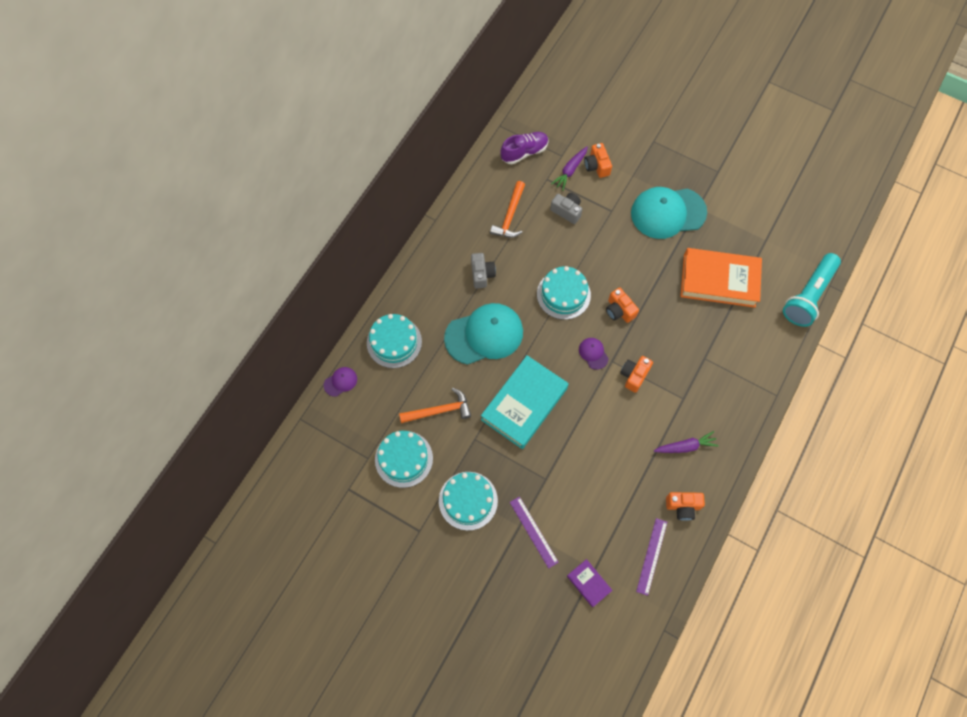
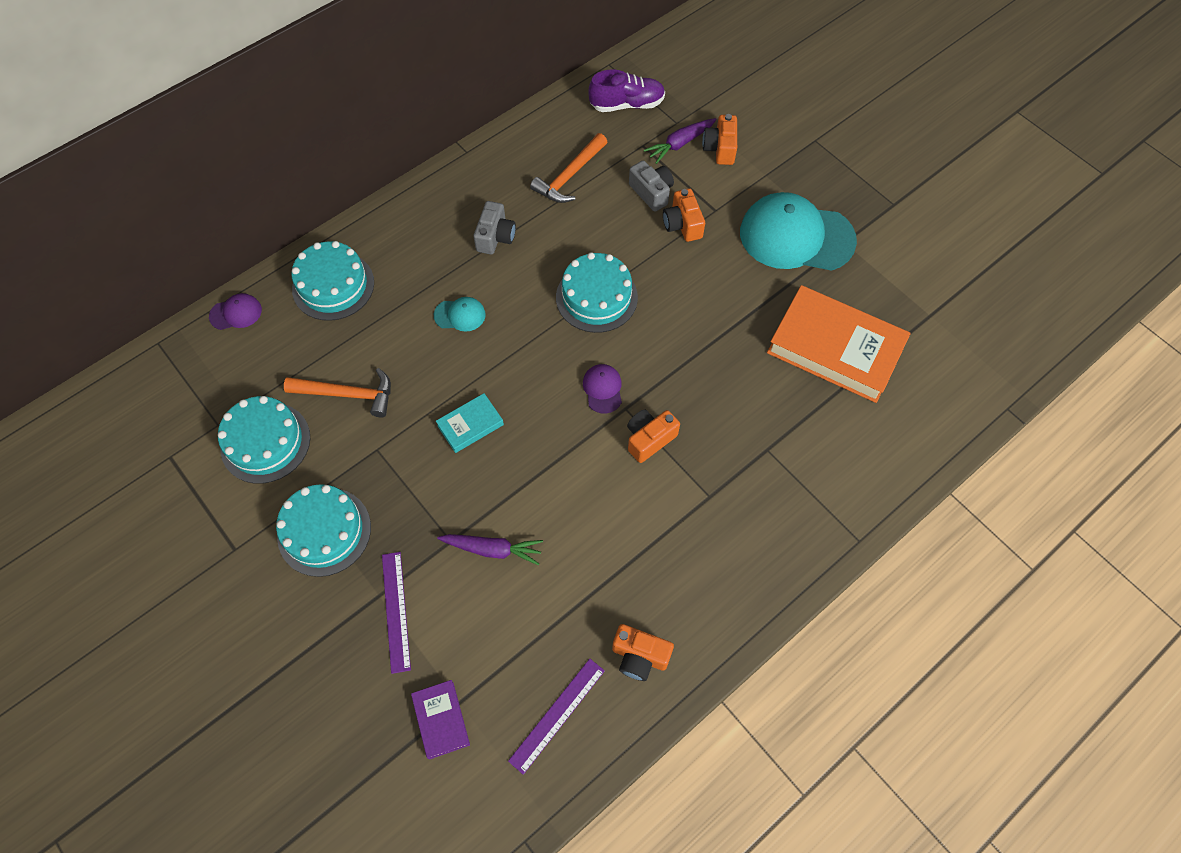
camera: 20 degrees right, 5 degrees down
turquoise cap [444,303,523,365] -> turquoise cap [434,297,486,332], size x0.43
turquoise book [481,355,569,449] -> turquoise book [436,393,504,453], size x0.46
orange camera [606,287,639,323] -> orange camera moved to [663,188,705,242]
purple carrot [654,431,719,453] -> purple carrot moved to [437,534,543,565]
turquoise flashlight [783,253,841,327] -> none

